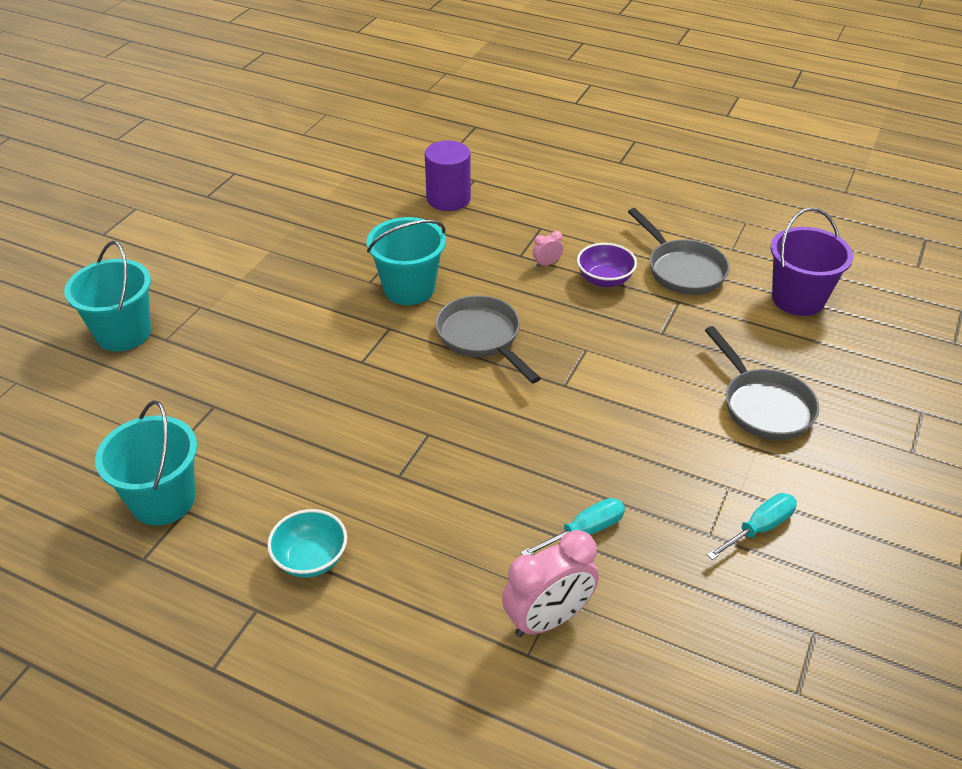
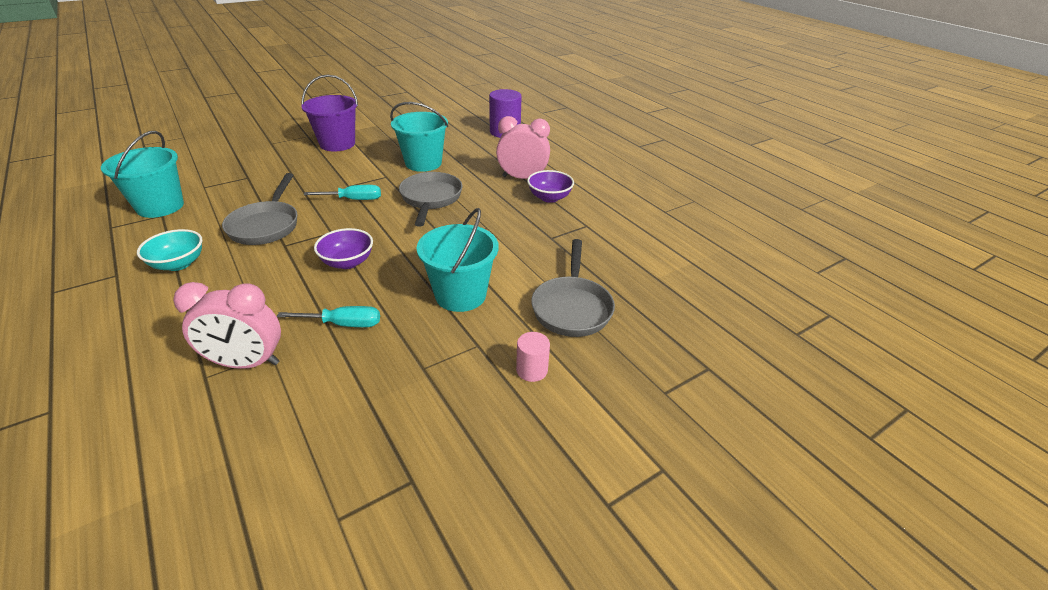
camera: 30 degrees right, 5 degrees down
turquoise bucket [64,241,151,351] -> turquoise bucket moved to [417,208,499,312]
pink clock [533,231,563,267] -> pink clock [496,116,550,179], size x2.24
grey pan [628,208,730,295] -> grey pan moved to [222,173,297,245]
turquoise screwdriver [707,493,797,560] -> turquoise screwdriver moved to [304,185,381,200]
purple bucket [771,207,853,316] -> purple bucket moved to [301,75,358,151]
none -> purple bowl [314,228,373,269]
none -> pink cylinder [516,332,550,382]

